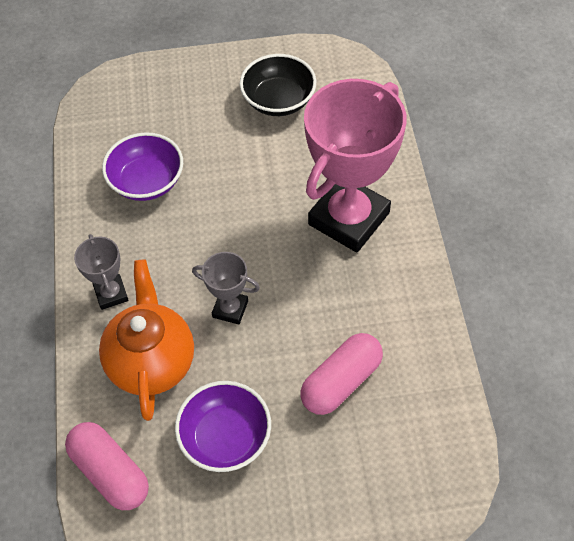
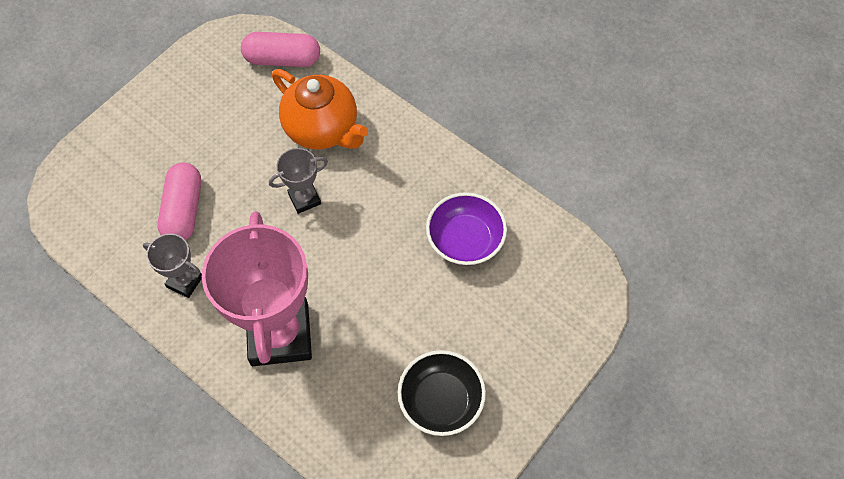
camera: 135 degrees right, 5 degrees up
grey trophy [74,234,129,310] -> grey trophy moved to [143,234,202,298]
purple bowl [175,381,271,472] -> none

